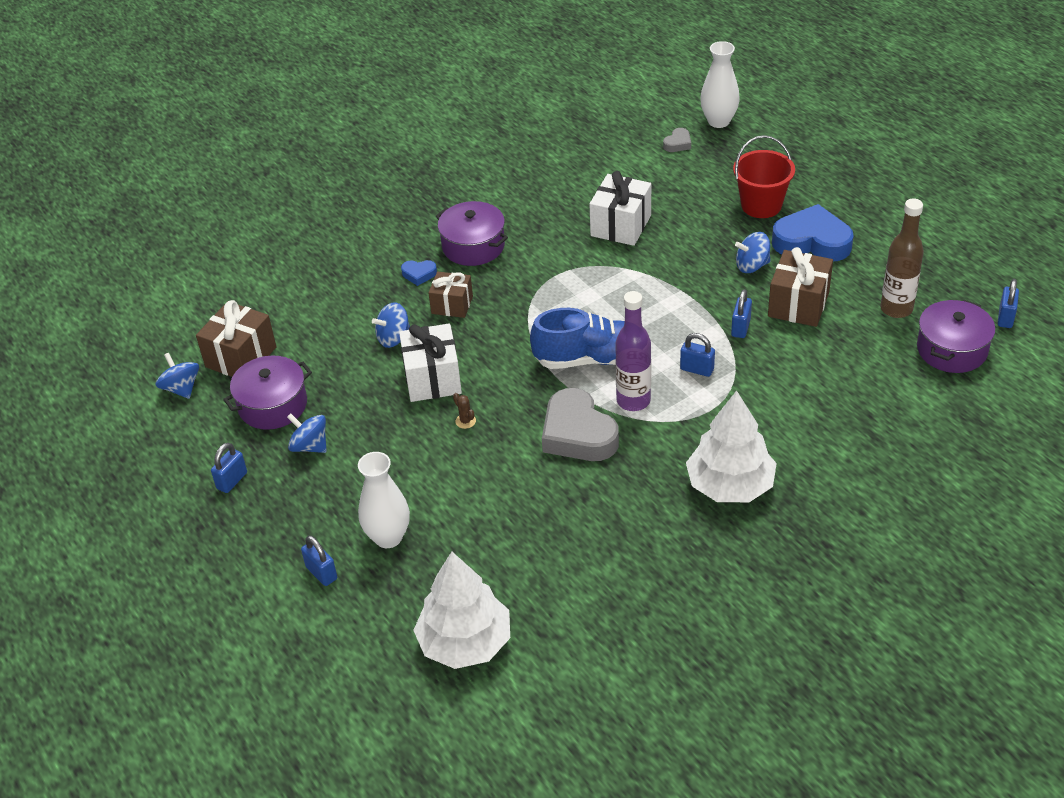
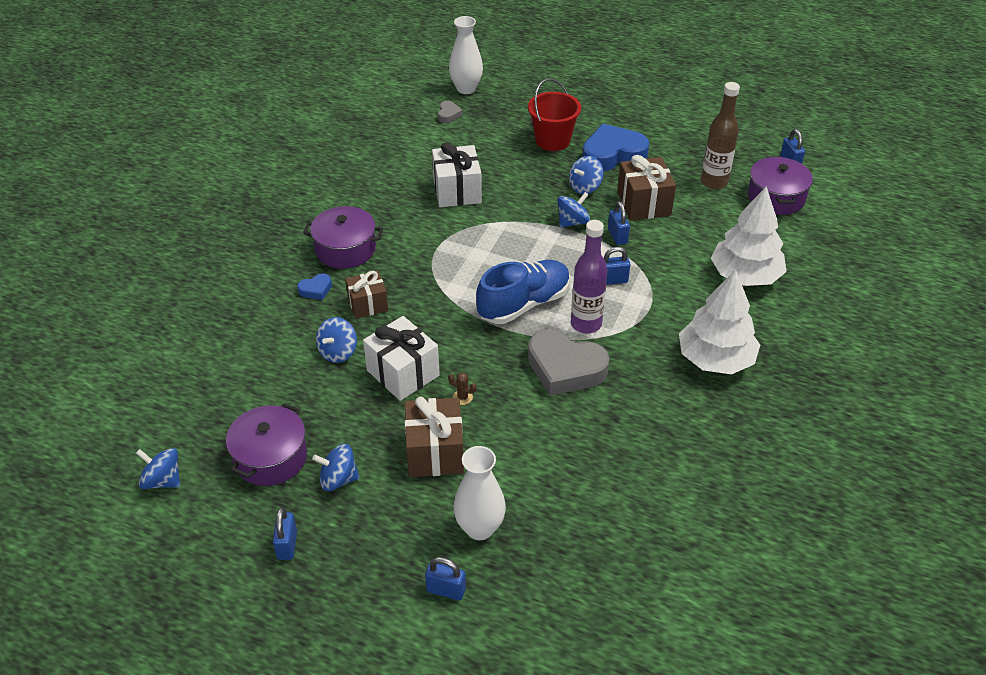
camera: 35 degrees left, 0 degrees up
brown gift [196,300,276,377] -> brown gift moved to [405,397,464,477]
white tree [413,552,510,669] -> white tree moved to [711,186,787,286]
none -> blue spinning top [557,192,590,228]

